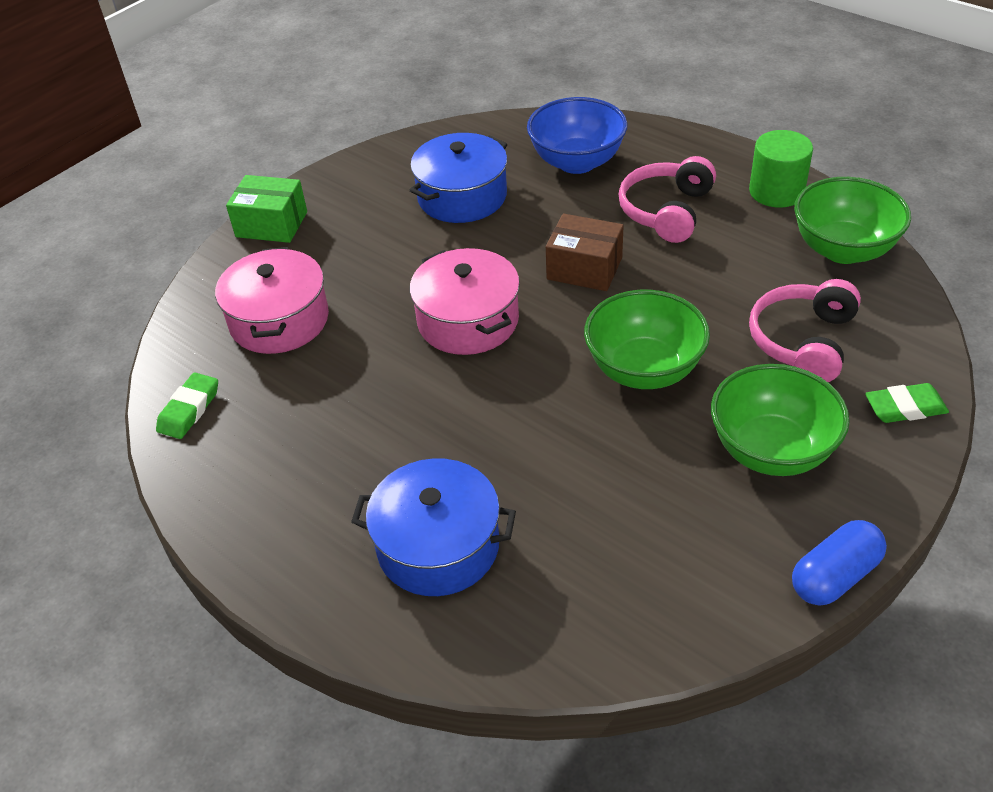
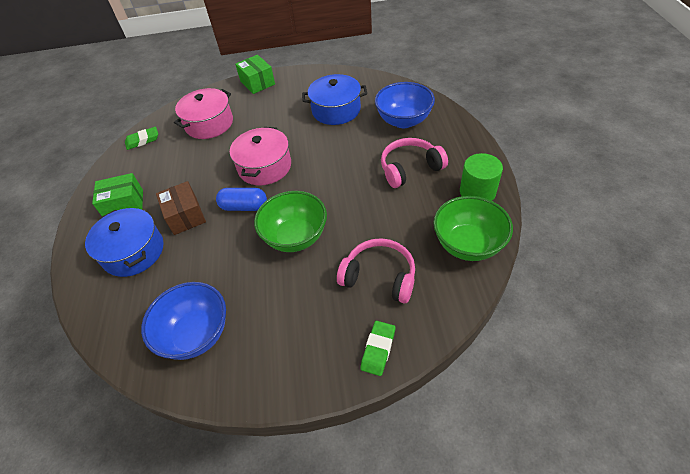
camera: 45 degrees right, 5 degrees up
brown box [546,214,624,291] -> brown box moved to [156,181,206,235]
green bowl [711,364,850,476] -> none
pink headphones [749,279,861,382] -> pink headphones turned 45 degrees clockwise [337,238,415,303]
blue capsule [792,520,887,605] -> blue capsule moved to [216,188,267,211]
green eraser [865,383,949,423] -> green eraser turned 75 degrees clockwise [361,321,395,376]
none -> green box [92,173,143,216]
none -> blue bowl [141,282,226,360]

